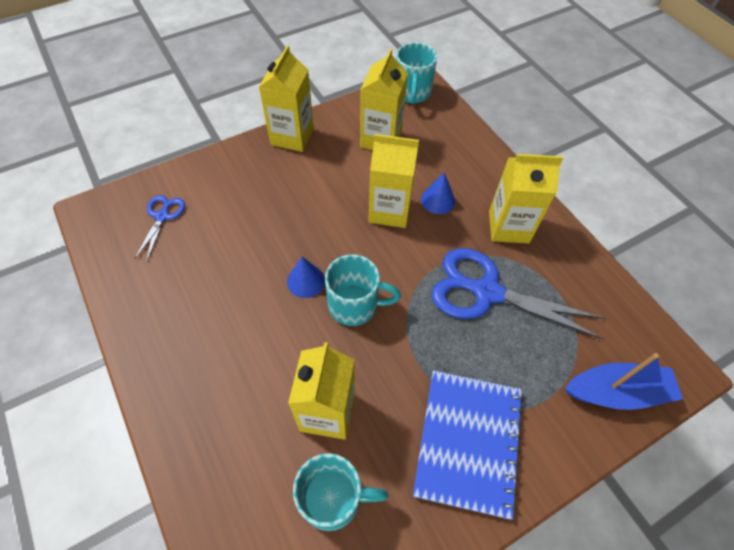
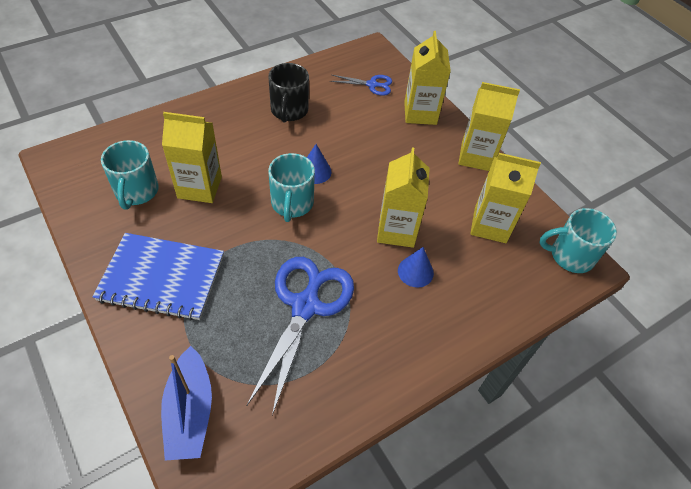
camera: 85 degrees right, 5 degrees down
yellow carton [489,154,563,243] -> yellow carton moved to [404,31,451,125]
none -> black mug [268,63,309,122]

